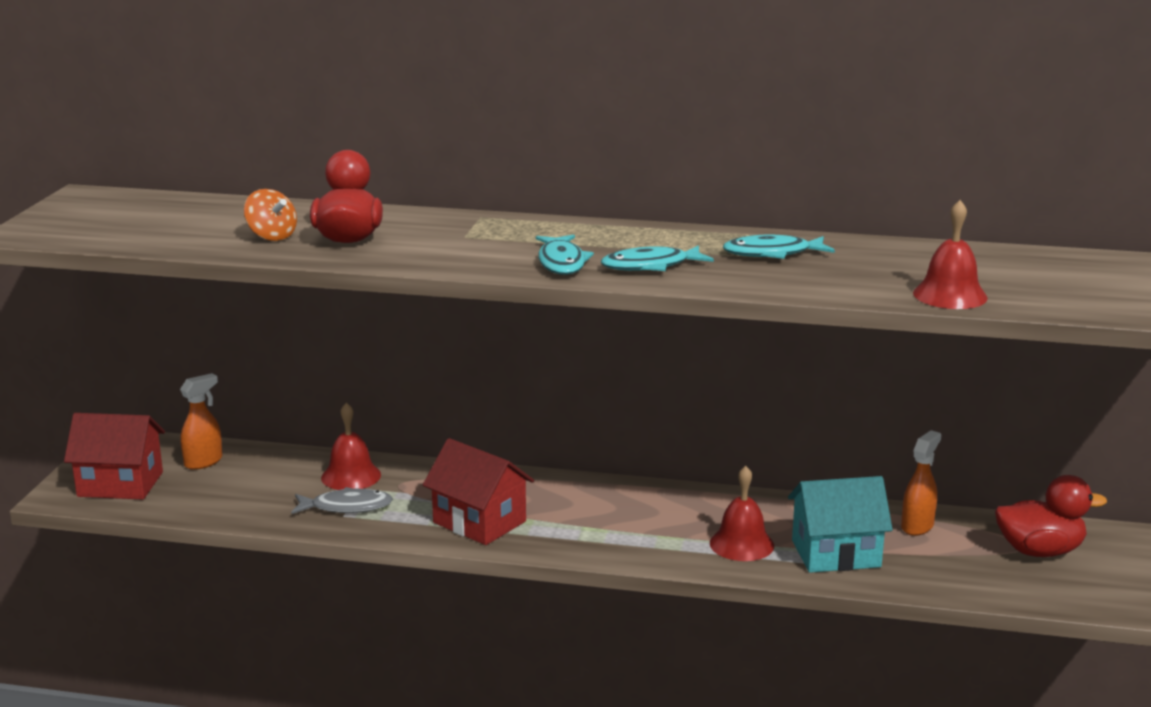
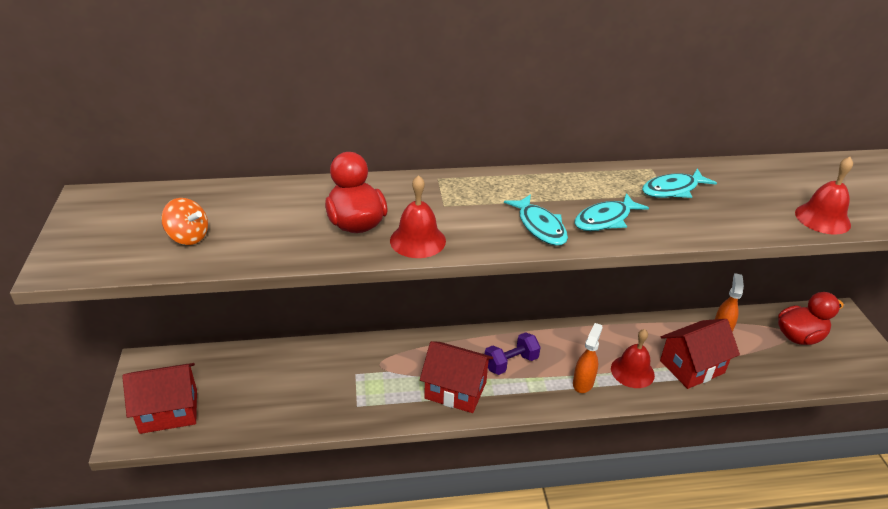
camera: 20 degrees left, 15 degrees up
orange spray bottle [180,373,222,470] -> orange spray bottle moved to [573,323,603,393]
orange spinning top [244,189,297,241] -> orange spinning top moved to [161,198,208,245]
grey fish [291,487,393,514] -> none
red bell [321,402,381,490] -> red bell moved to [390,175,446,258]
turquoise house [788,476,893,573] -> red house [660,319,740,389]
none -> purple dumbbell [485,332,541,375]

